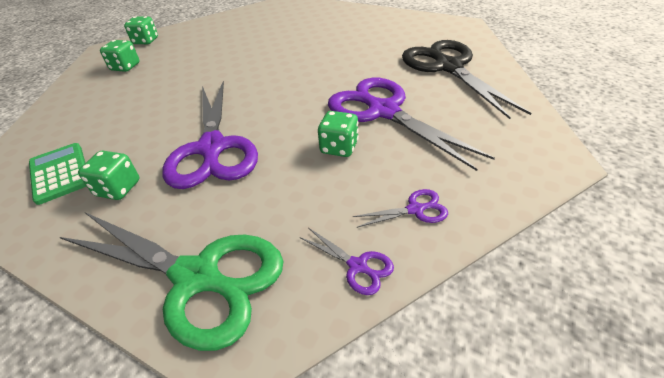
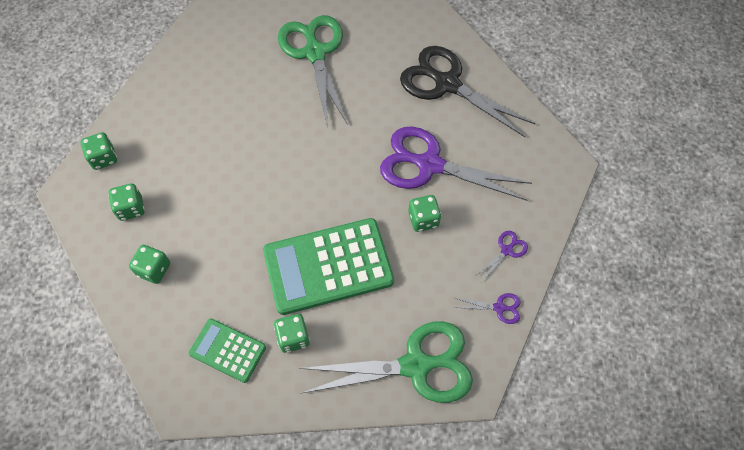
camera: 35 degrees left, 20 degrees up
purple scissors [162,81,258,189] -> green calculator [263,218,394,315]
none -> green dice [129,245,170,284]
none -> green scissors [278,15,348,128]

